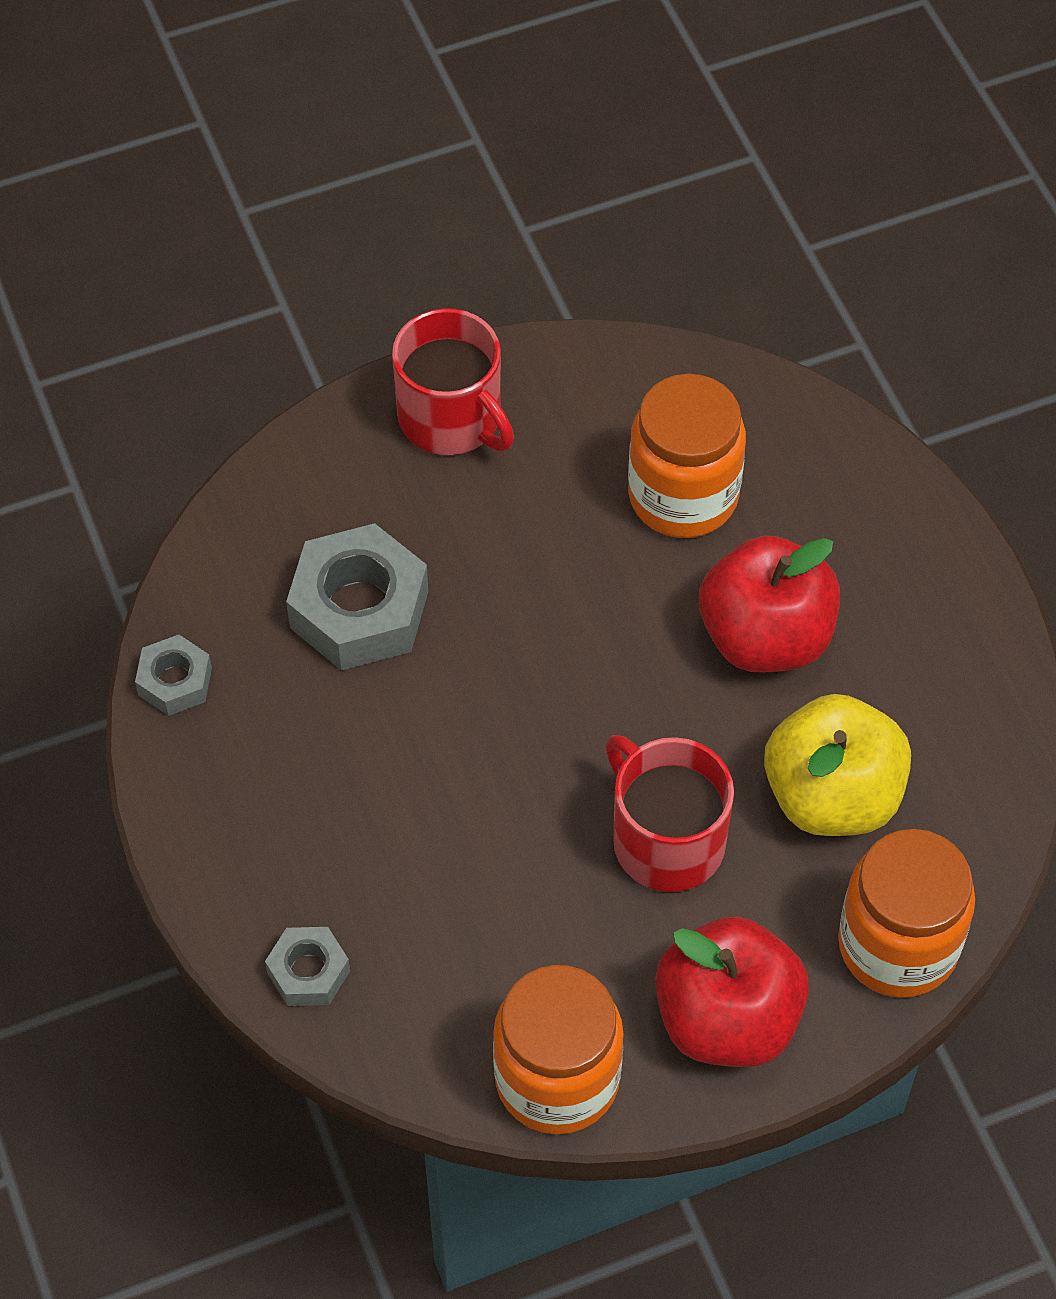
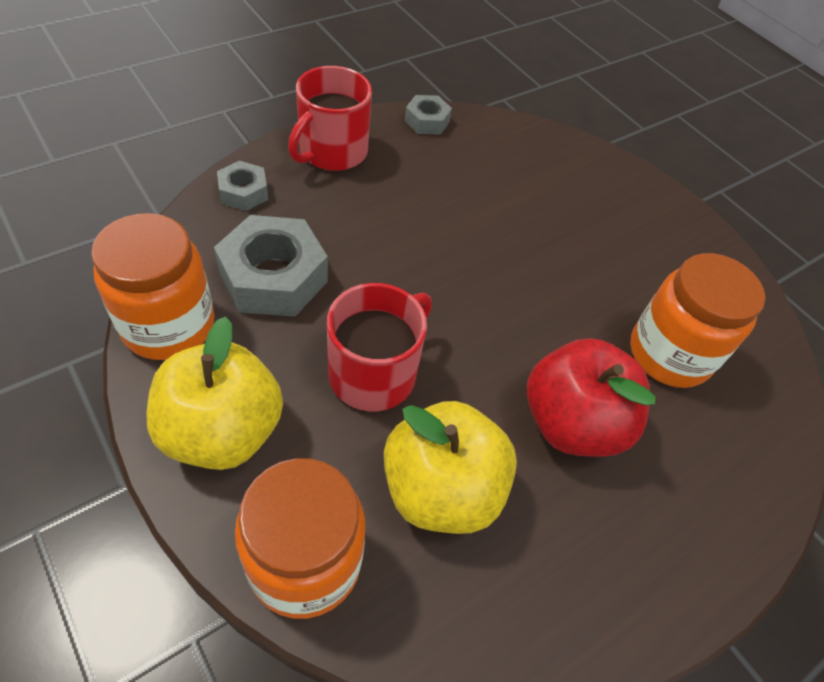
camera: 70 degrees right, 5 degrees down
grey nut [286,523,428,671] -> grey nut moved to [214,215,328,317]
red mug [392,308,514,455] -> red mug moved to [288,66,372,171]
red apple [655,916,809,1067] -> yellow apple [146,316,283,470]

